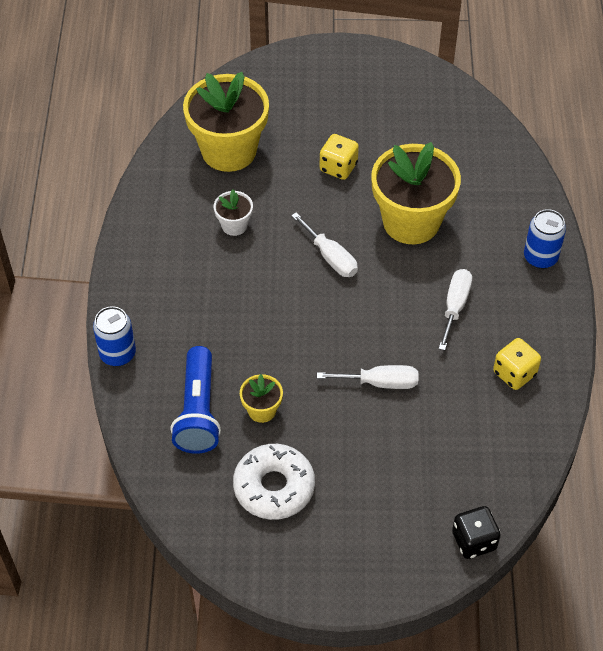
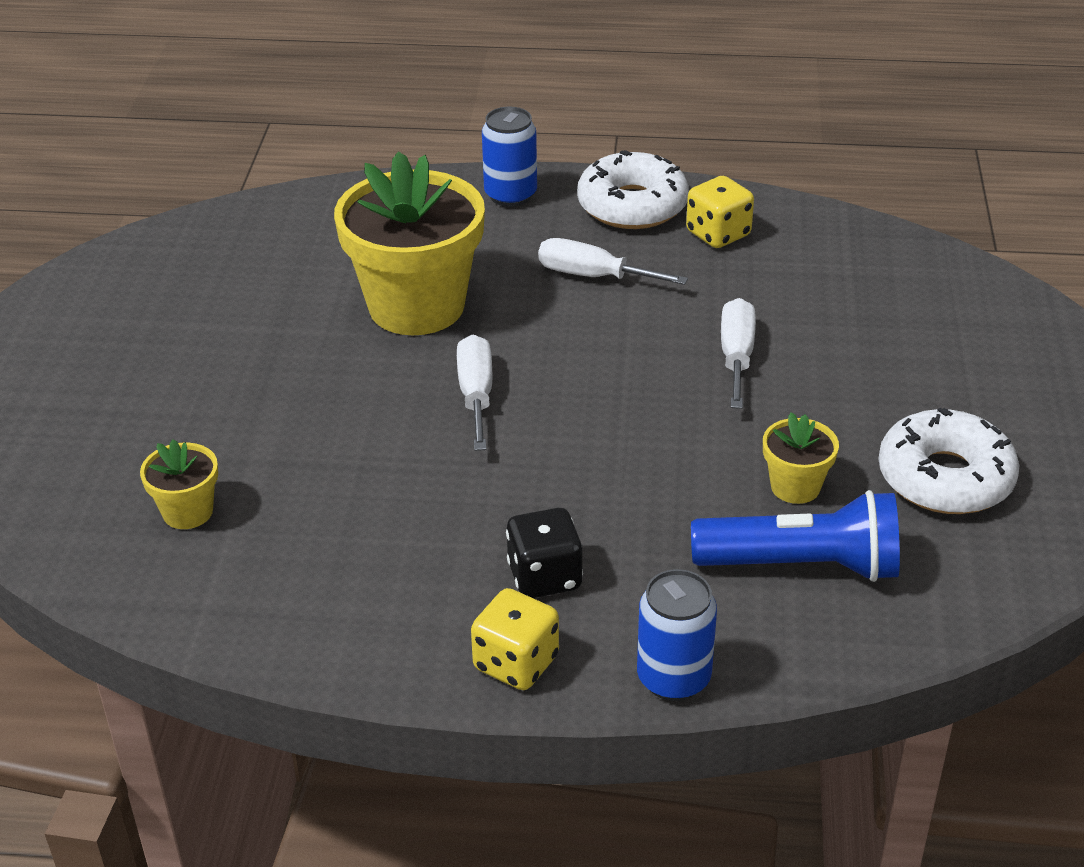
camera: 85 degrees left, 15 degrees down
yellow flower pot [183,72,269,172] -> yellow flower pot [140,440,218,529], size x0.45
white flower pot [214,189,253,236] -> none
white screwdriver [291,213,358,277] -> white screwdriver turned 60 degrees counterclockwise [457,335,492,451]
yellow dice [320,134,359,180] -> yellow dice moved to [471,588,559,690]
black dice [452,506,501,559] -> black dice moved to [506,508,583,598]
none -> white donut [577,150,689,229]

